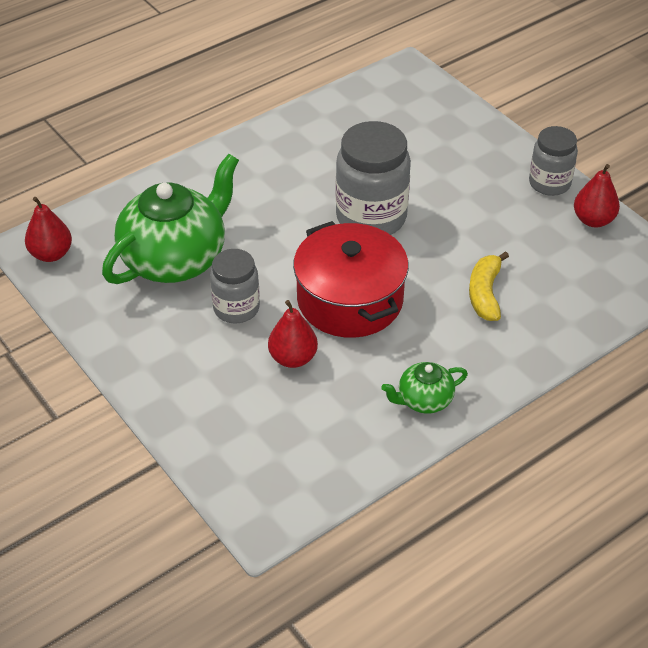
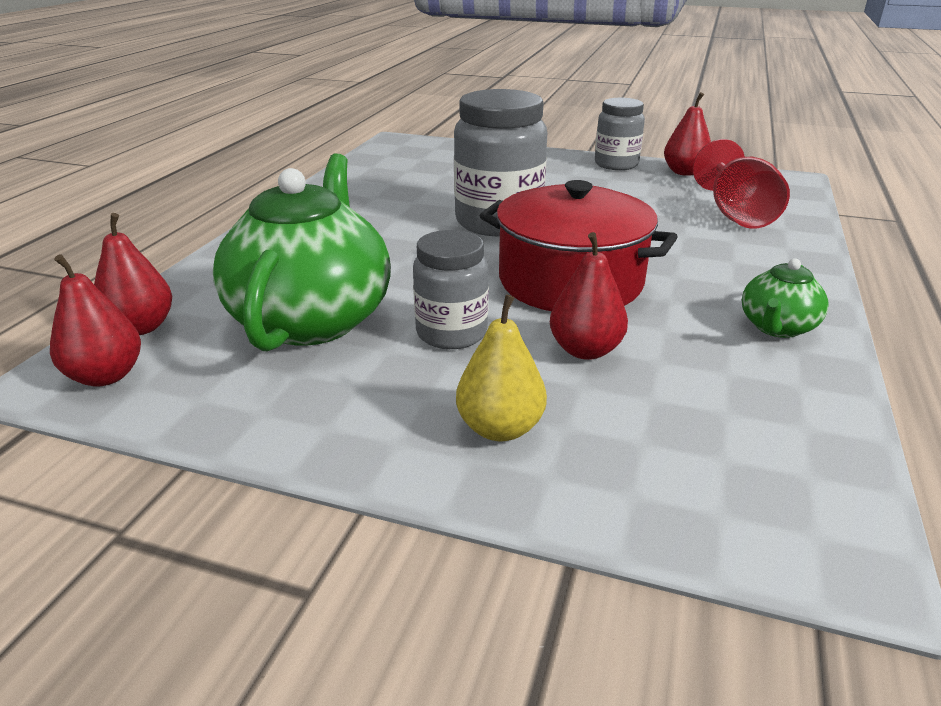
camera: 35 degrees left, 15 degrees down
yellow banana [469,251,509,321] -> none
none -> red pear [94,213,172,335]
none -> yellow pear [456,294,547,442]
none -> red goblet [693,139,790,229]

